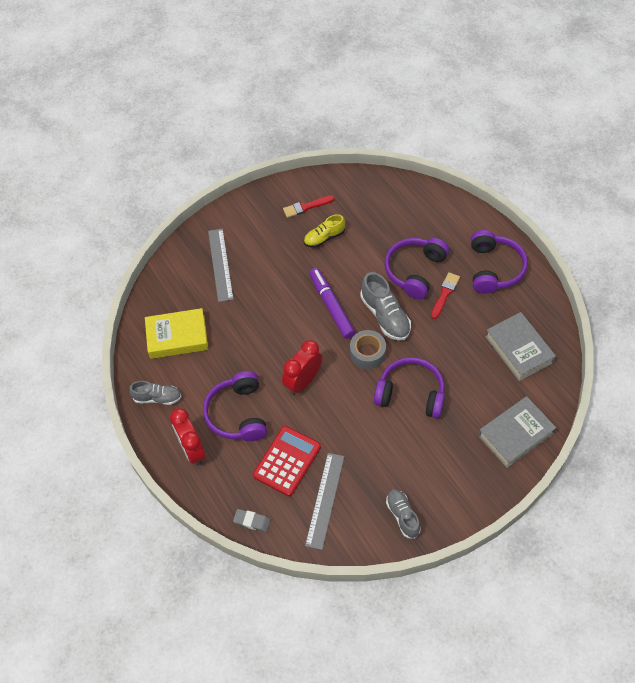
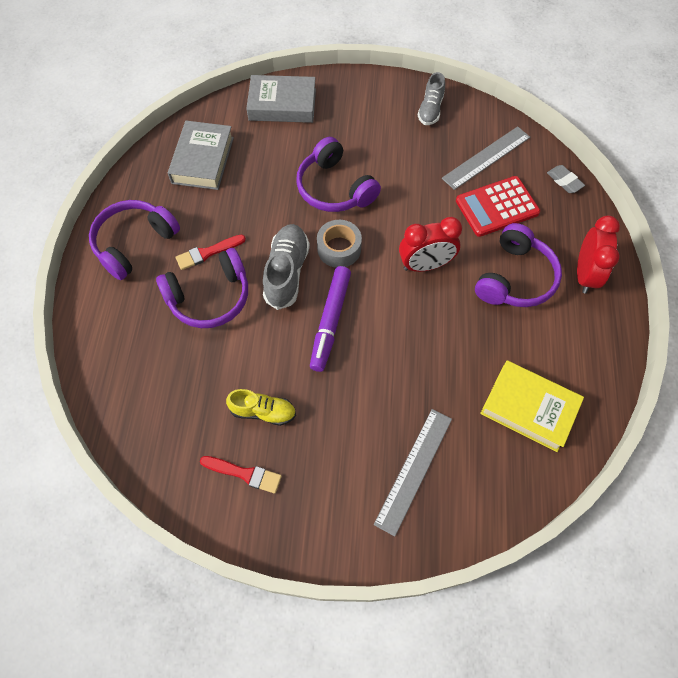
camera: 145 degrees left, 5 degrees up
grey shoe [129,381,182,405] -> none

